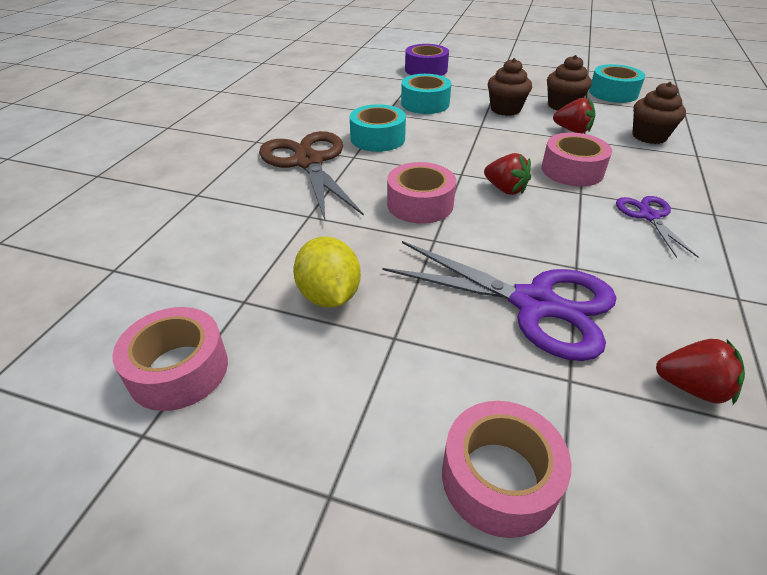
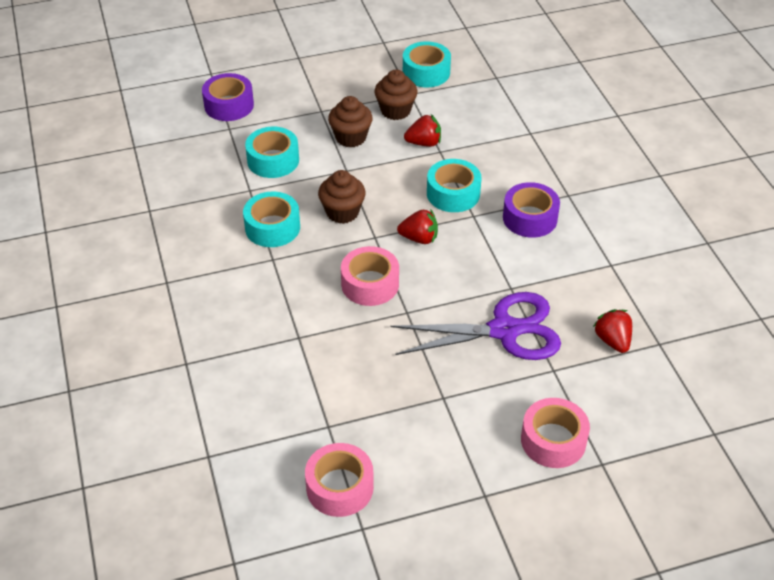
camera: 35 degrees left, 5 degrees up
brown scissors [259,131,364,220] -> none
yellow lemon [293,236,361,308] -> none
pink tape [542,133,612,187] -> turquoise tape [427,159,482,212]
purple scissors [616,196,699,258] -> purple tape [503,182,560,238]
brown cupcake [632,82,686,144] -> brown cupcake moved to [318,170,366,224]
red strawberry [656,339,745,405] -> red strawberry turned 90 degrees counterclockwise [593,309,632,353]

